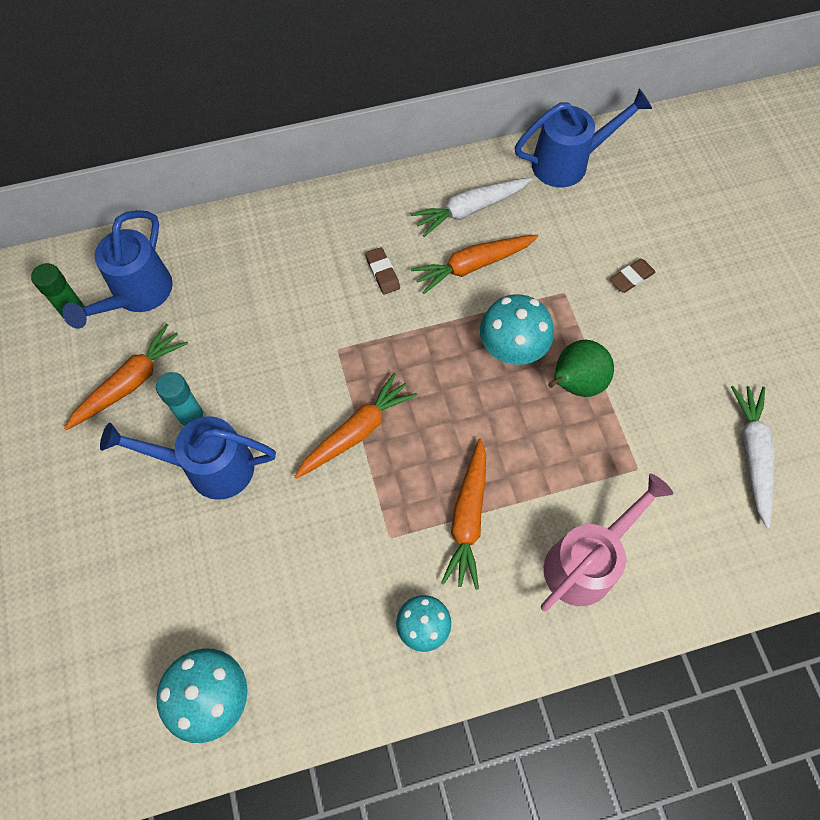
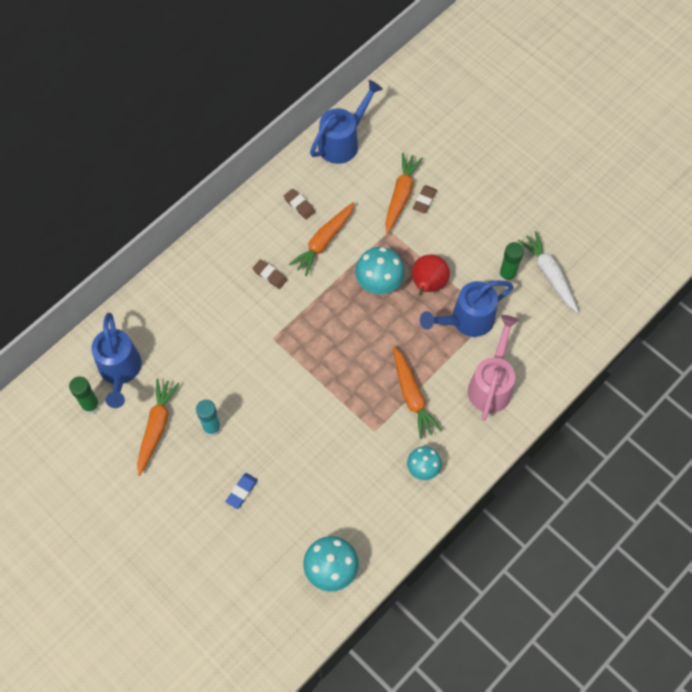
camera: 30 degrees left, 0 degrees up
blue watering can [100,416,276,500] -> blue watering can moved to [420,280,514,337]
orange carrot [294,373,417,479] -> orange carrot moved to [385,153,423,234]
white carrot [411,177,532,237] -> brown eraser [284,189,315,220]
green pear [548,340,614,397] -> red pear [412,255,450,296]
none -> blue eraser [225,473,258,509]
none -> green glue stick [499,242,524,282]

